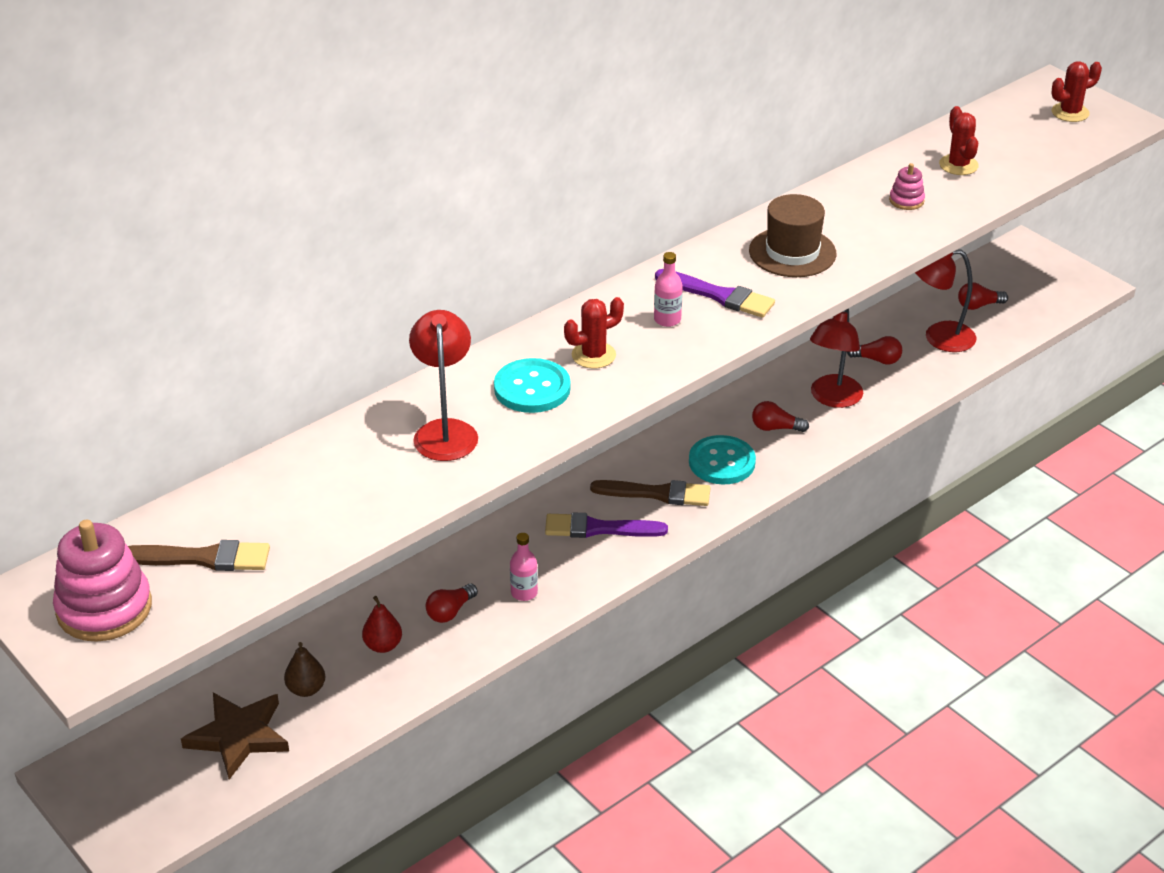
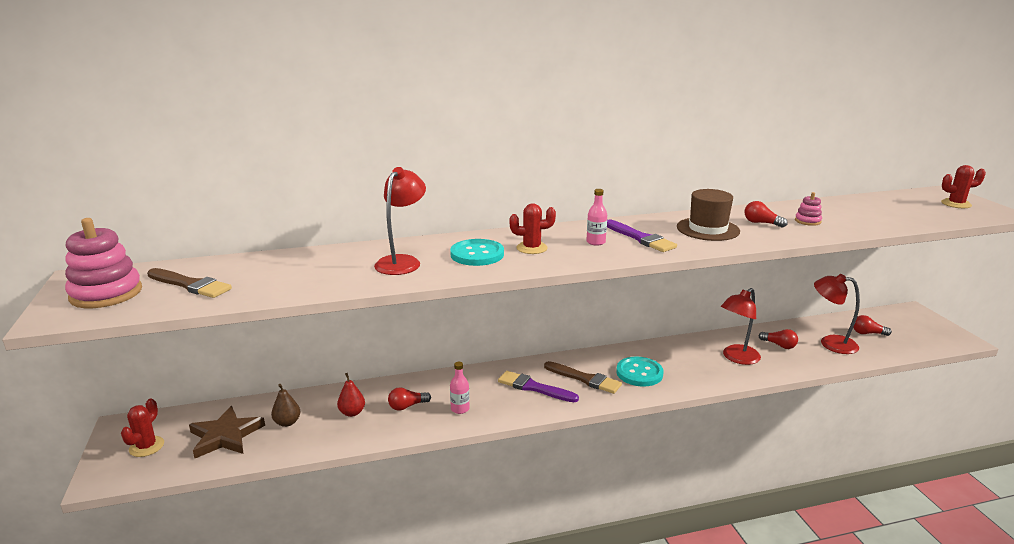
camera: 25 degrees right, 15 degrees down
red light bulb [752,401,809,432] -> red light bulb moved to [745,201,788,228]
red cactus [939,106,979,175] -> red cactus moved to [121,398,164,457]

